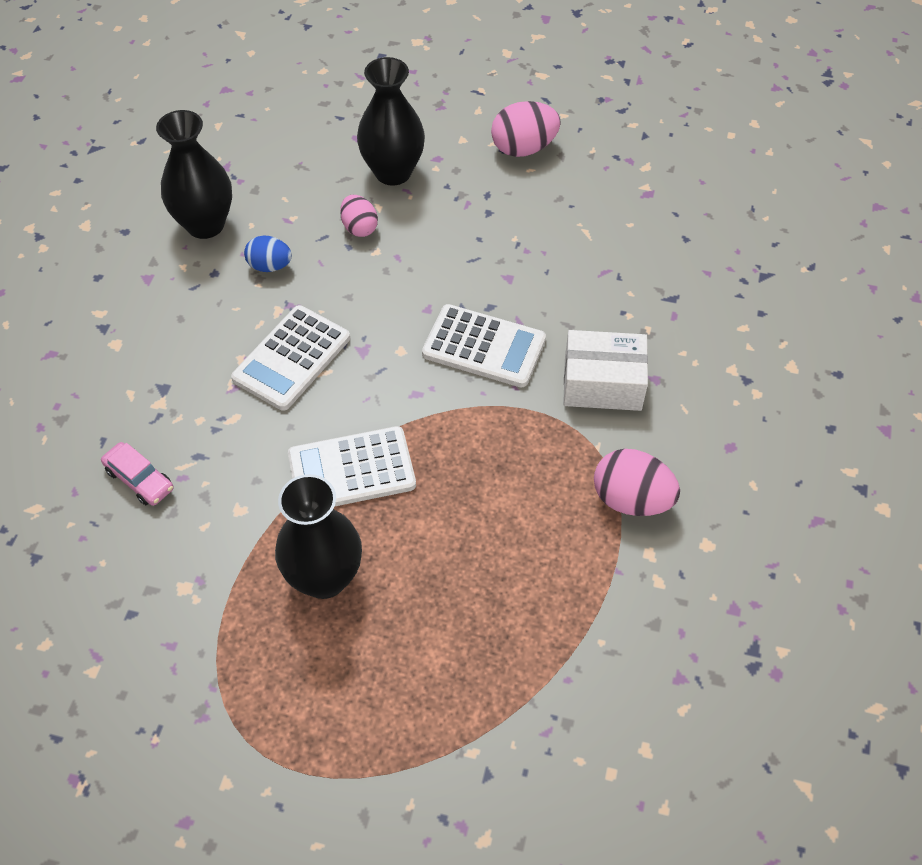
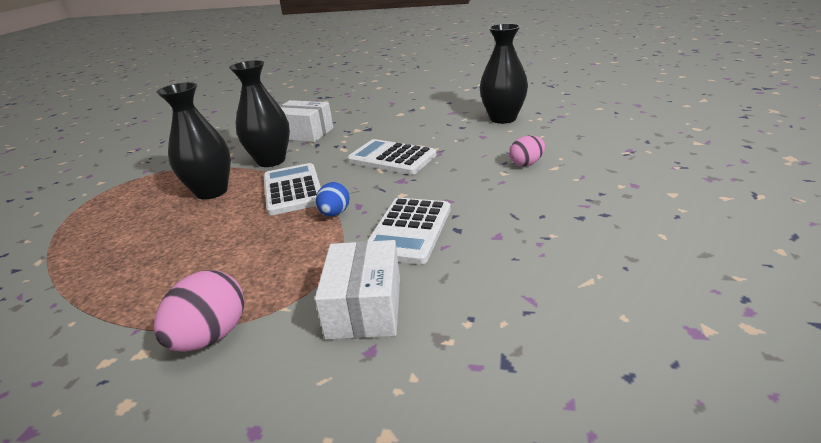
camera: 90 degrees right, 25 degrees down
pink car [101,442,173,506] -> white box [280,100,333,142]
blue egg [244,235,292,272] -> blue egg moved to [316,182,350,216]
black vase [357,57,425,186] -> black vase moved to [229,60,290,167]
pink egg [491,101,561,157] -> none

